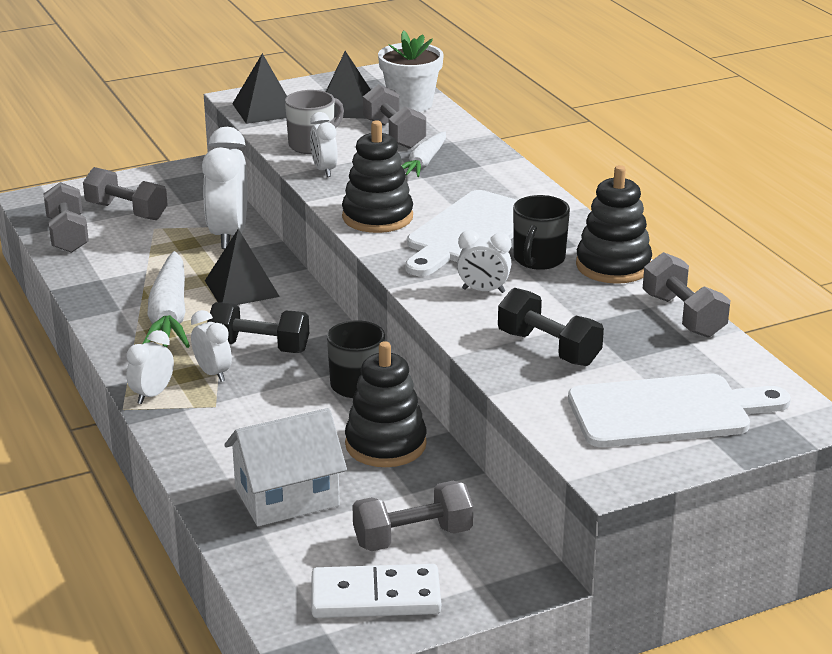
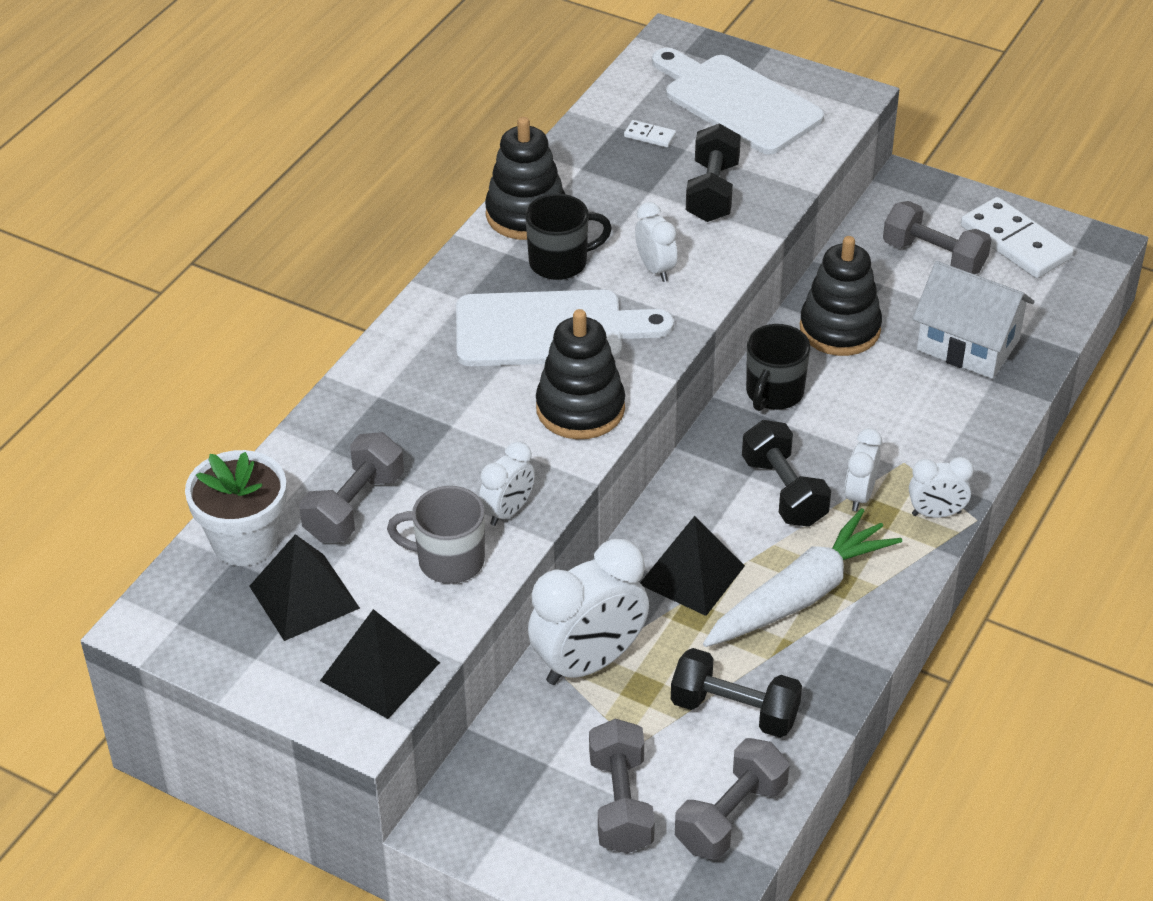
camera: 125 degrees left, 15 degrees up
white carrot [402,131,446,177] -> none
grey dumbbell [643,252,730,338] -> none
none -> white domino [624,120,676,147]
none -> black dumbbell [671,648,802,738]

